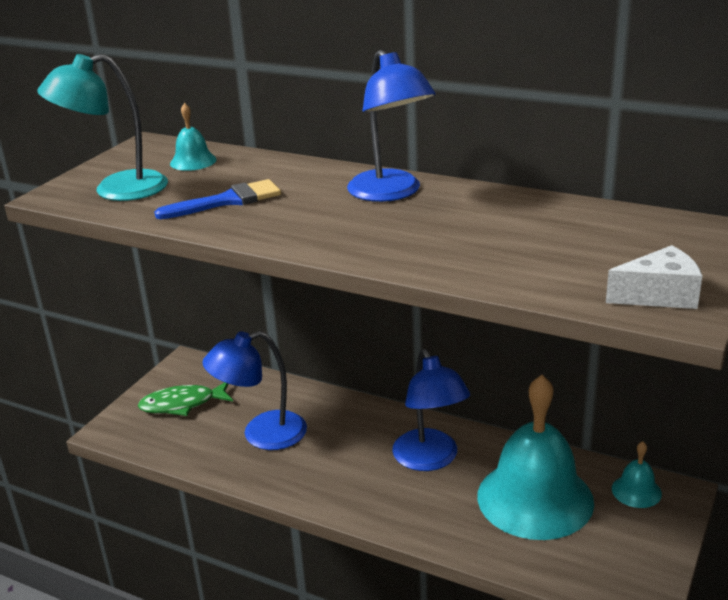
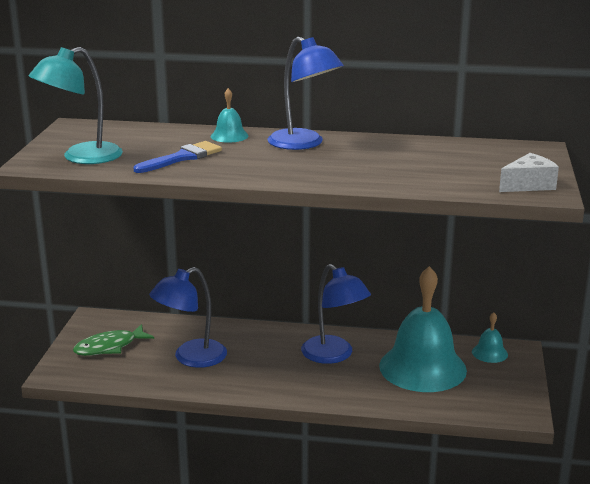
camera: 20 degrees left, 5 degrees down
turquoise bell [170,103,217,171] -> turquoise bell moved to [211,88,249,143]

